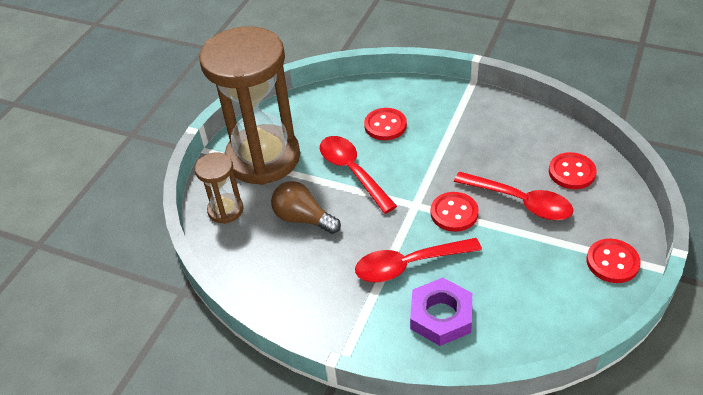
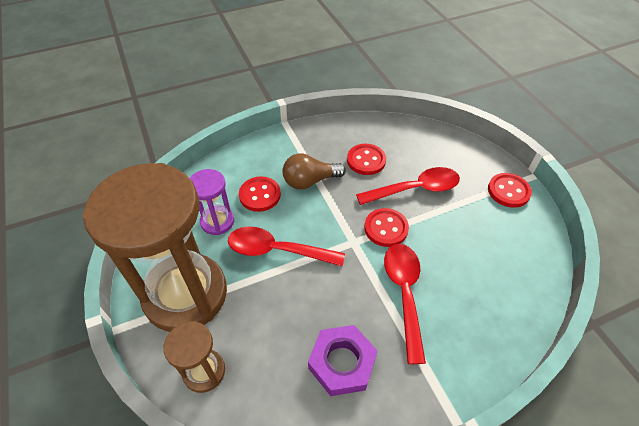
camera: 50 degrees left, 5 degrees up
brown light bulb [271,181,341,234] -> brown light bulb moved to [283,153,346,189]
red spoon [355,238,482,282] -> red spoon turned 150 degrees clockwise [384,244,426,364]
purple nut [410,278,472,346] -> purple nut moved to [308,325,378,396]
red button [549,152,597,189] -> red button moved to [347,144,386,175]
none -> purple hourglass [190,169,234,235]

